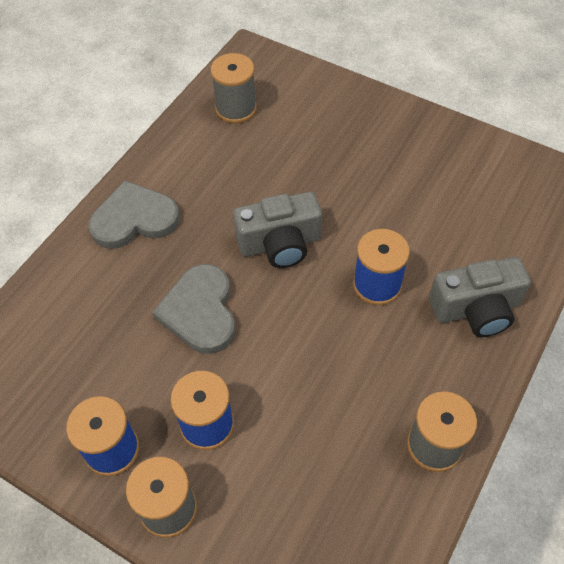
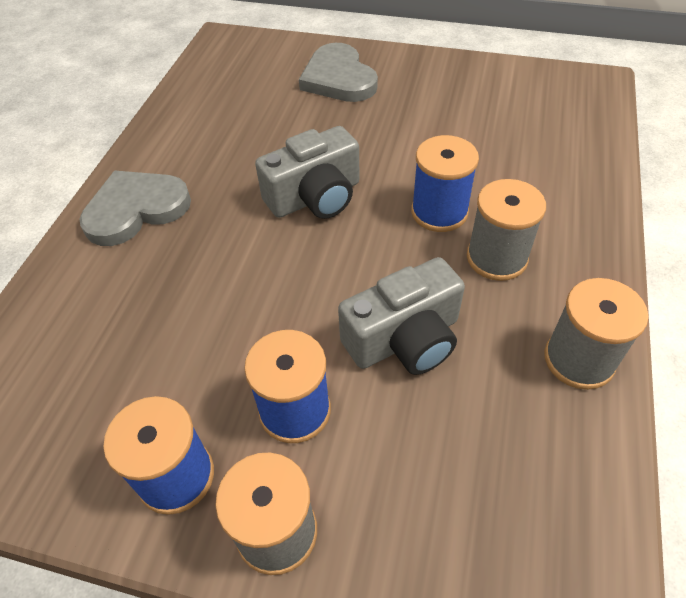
camera: 15 degrees left, 5 degrees down
grey heart [152,264,235,354] -> grey heart moved to [299,43,378,102]
grey spool [211,53,257,123] -> grey spool moved to [467,179,546,281]
grey camera [429,257,531,337] -> grey camera moved to [338,257,465,375]

